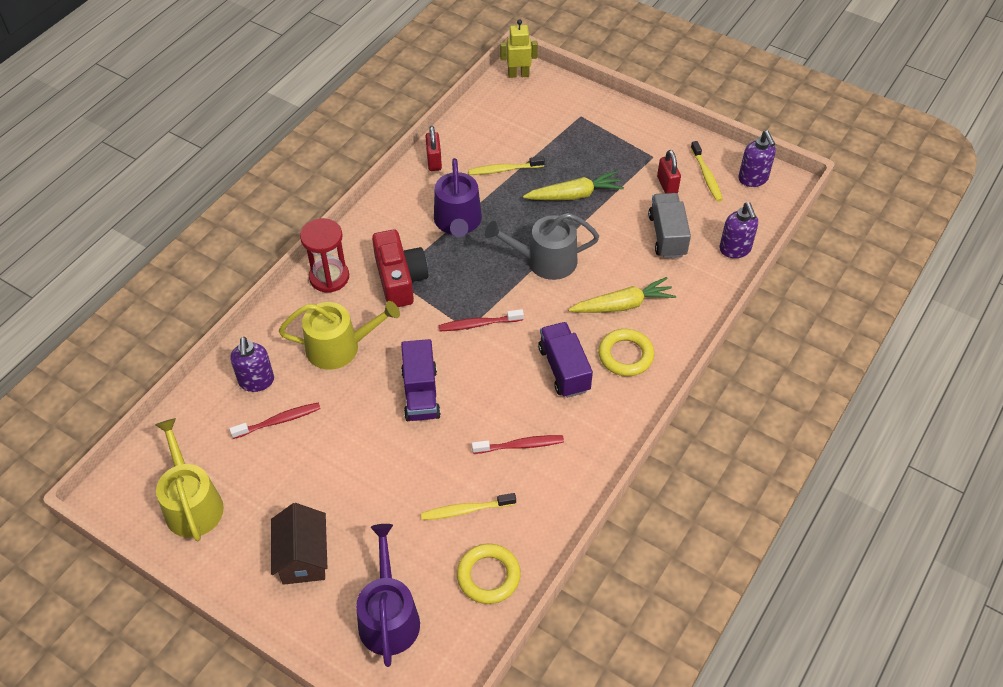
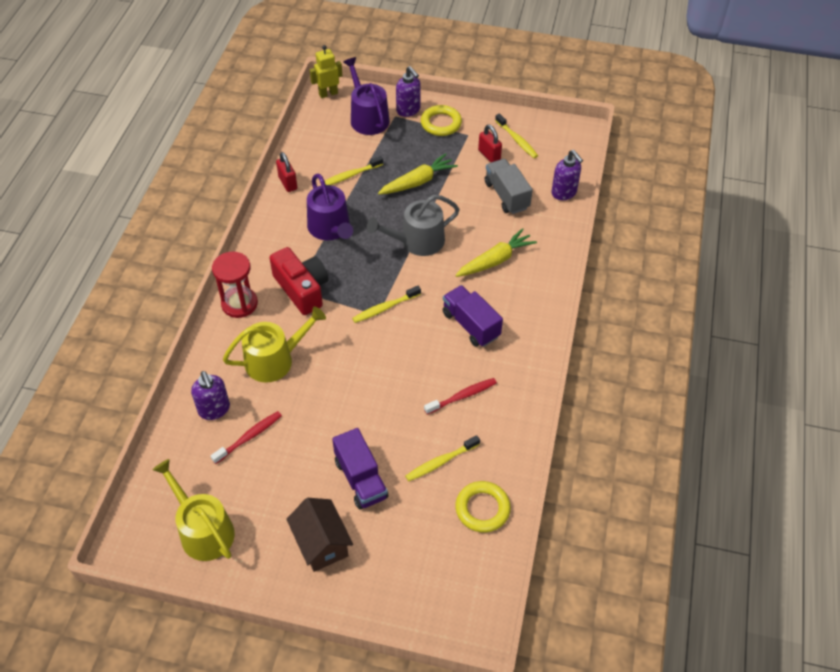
camera: 20 degrees left, 0 degrees up
purple watering can [356,524,420,667] -> purple watering can moved to [343,57,390,135]
purple truck [401,339,441,421] -> purple truck moved to [332,428,388,510]
red toothbrush [439,309,524,331] -> yellow toothbrush [352,286,421,323]
yellow ring [598,329,654,376] -> yellow ring moved to [421,105,462,136]
purple soap dispenser [738,131,776,187] -> purple soap dispenser moved to [396,66,421,117]

